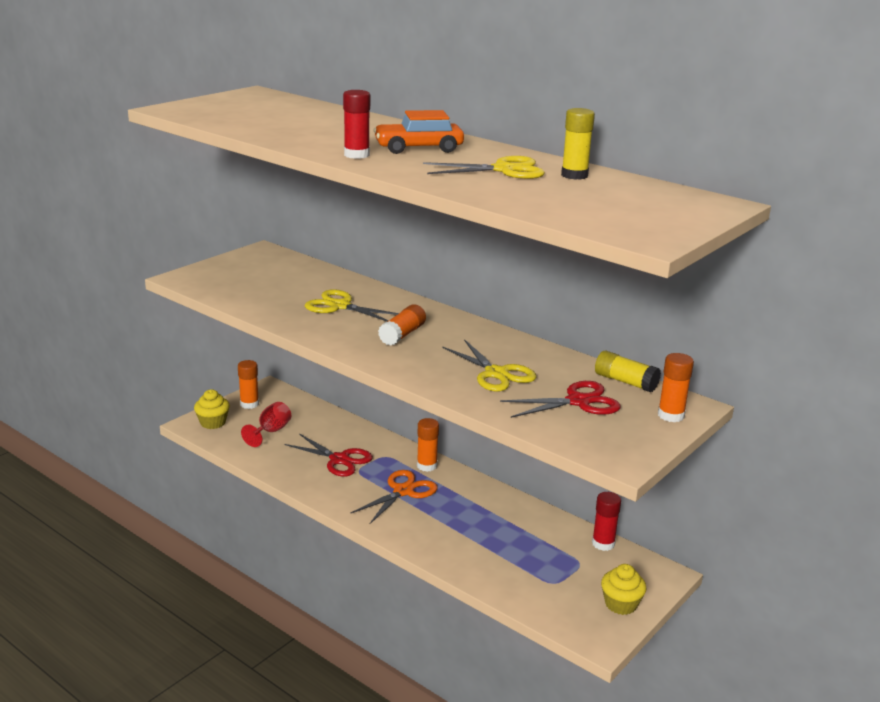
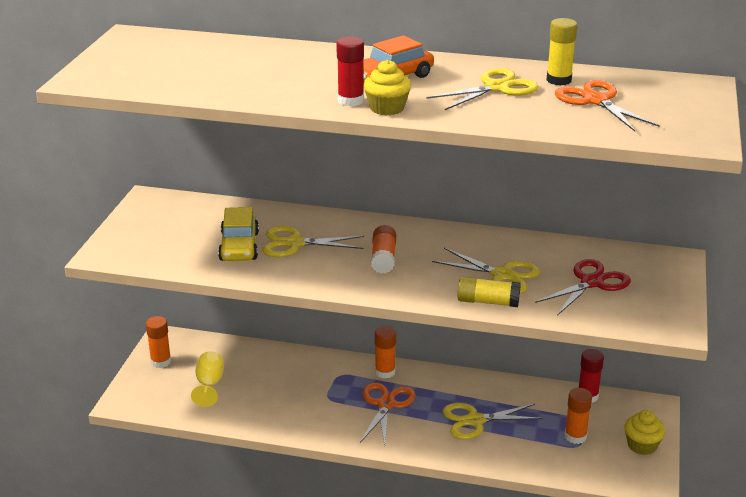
camera: 25 degrees left, 5 degrees up
yellow cupcake [194,389,230,429] -> yellow cupcake moved to [363,60,411,115]
red goblet [241,402,291,447] -> yellow goblet [191,351,224,407]
red scissors [284,434,373,477] -> none
yellow glue stick [595,351,661,392] -> yellow glue stick moved to [458,276,521,307]
orange glue stick [658,353,694,422] -> orange glue stick moved to [565,388,592,444]
none -> yellow car [218,207,259,261]
none -> yellow scissors [443,403,543,439]
none -> orange scissors [555,80,660,131]

